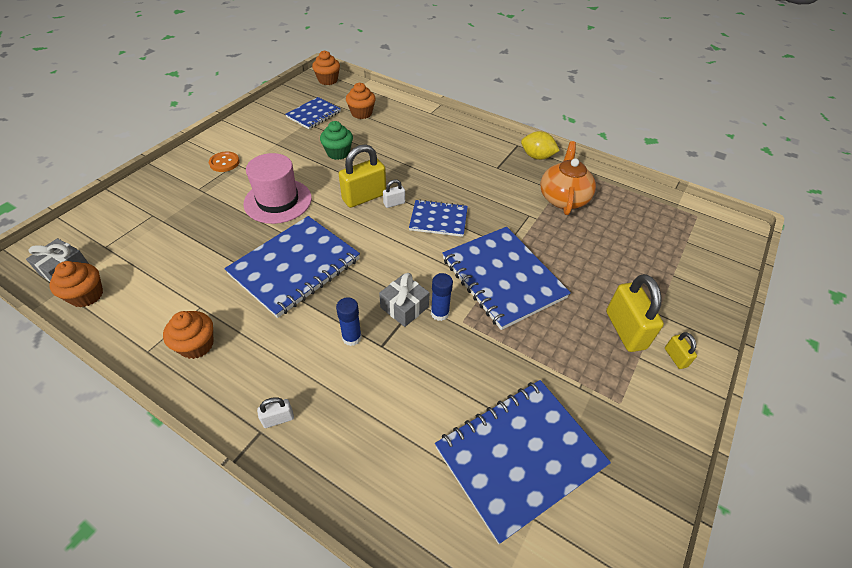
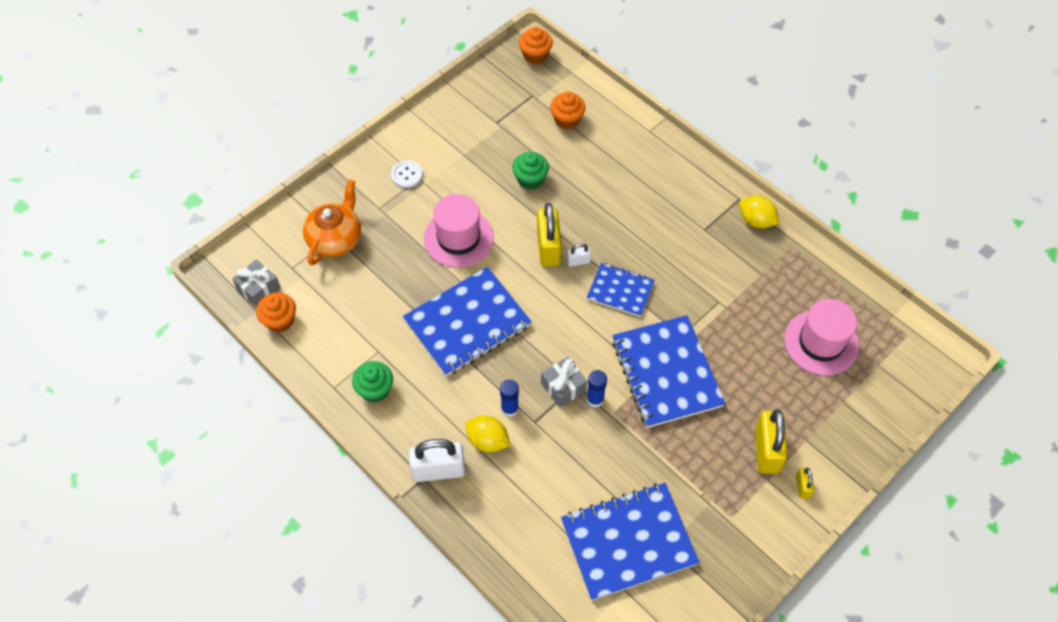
camera: 15 degrees right, 10 degrees up
orange cupcake [163,311,213,359] -> green cupcake [352,361,393,402]
orange button [209,151,240,172] -> white button [391,160,423,188]
white padlock [257,397,294,428] -> white padlock [409,439,465,482], size x2.07
blue notebook [285,97,341,129] -> none
yellow padlock [339,144,386,208] -> yellow padlock turned 75 degrees counterclockwise [537,203,562,266]
orange teapot [540,141,596,215] -> orange teapot moved to [303,180,361,265]
none -> yellow lemon [465,416,511,452]
none -> pink hat [784,299,859,375]

